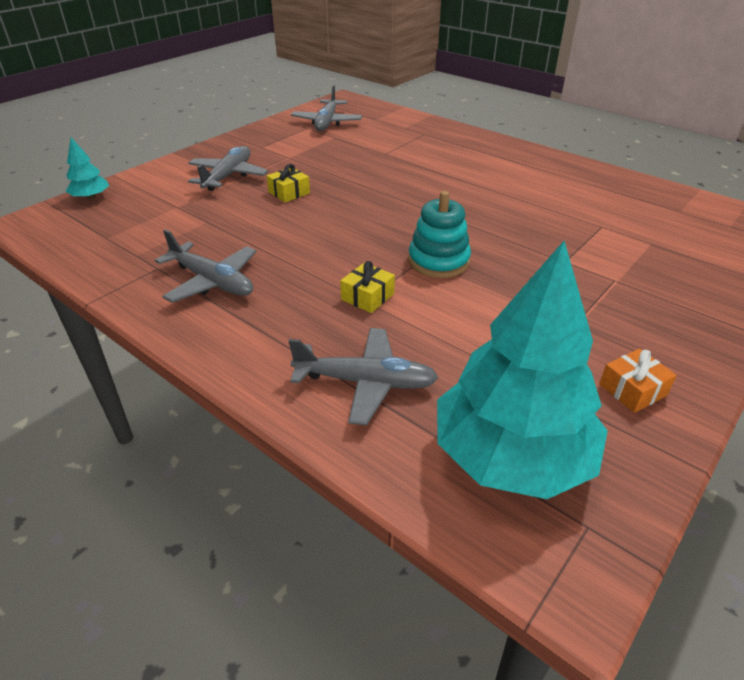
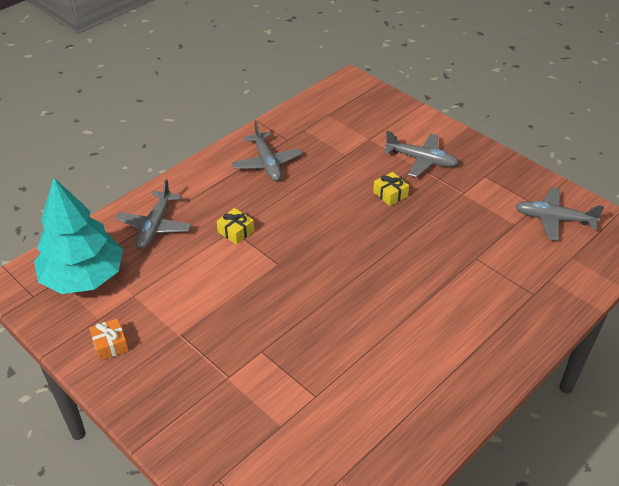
camera: 95 degrees right, 5 degrees up
turquoise tree [66,138,109,200] -> none
grey plane [155,229,257,303] -> grey plane turned 60 degrees counterclockwise [232,121,302,181]
turquoise stacking toy [408,191,471,278] -> none

